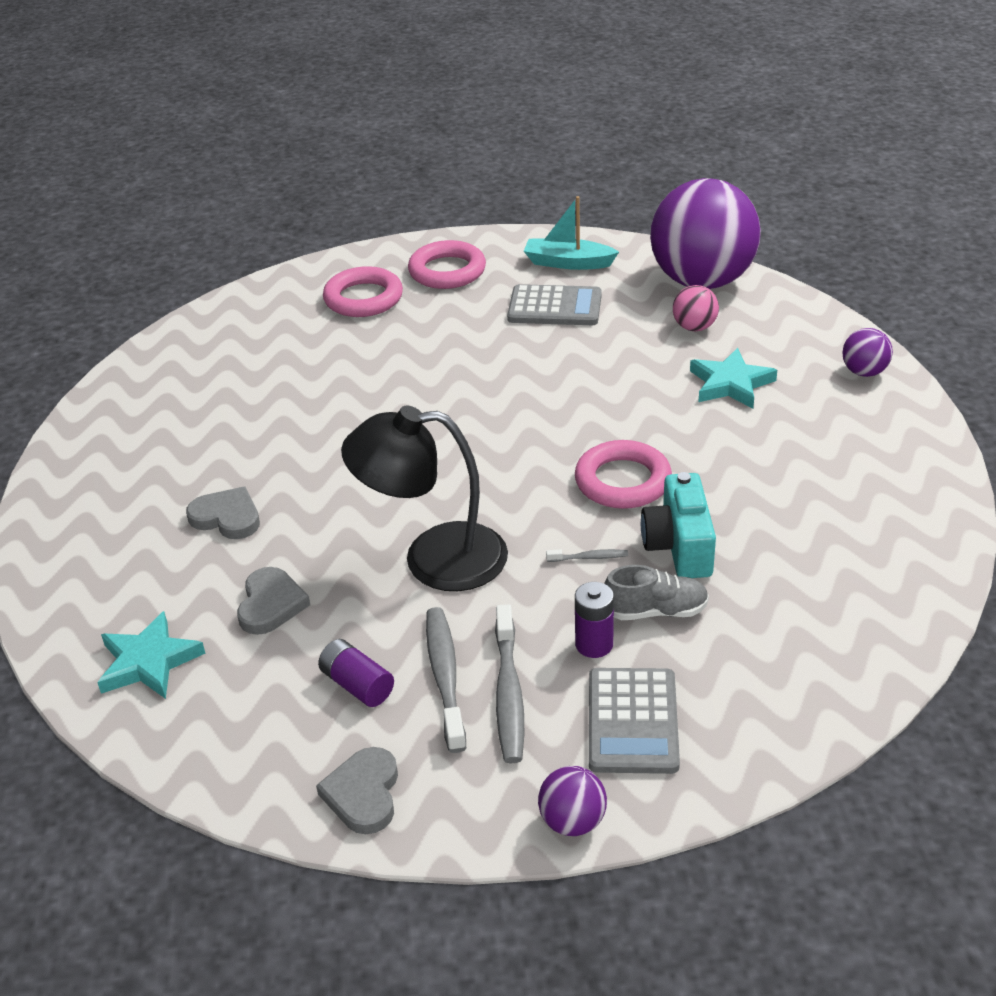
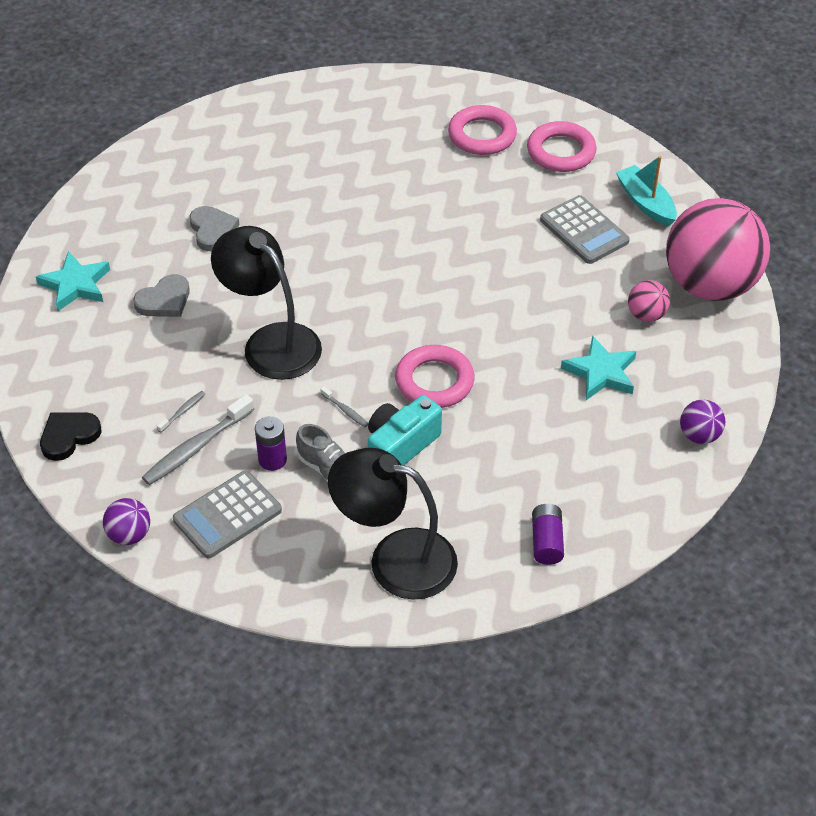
camera: 45 degrees right, 10 degrees up
grey heart [316,747,398,834] -> black heart [40,412,101,461]
purple battery [318,639,394,707] -> purple battery moved to [532,504,564,565]
grey toothbrush [426,607,466,753] -> grey toothbrush [157,391,205,433], size x0.47
purple ball [650,178,761,289] -> pink ball [666,198,770,301]
none -> black lamp [328,448,458,600]

